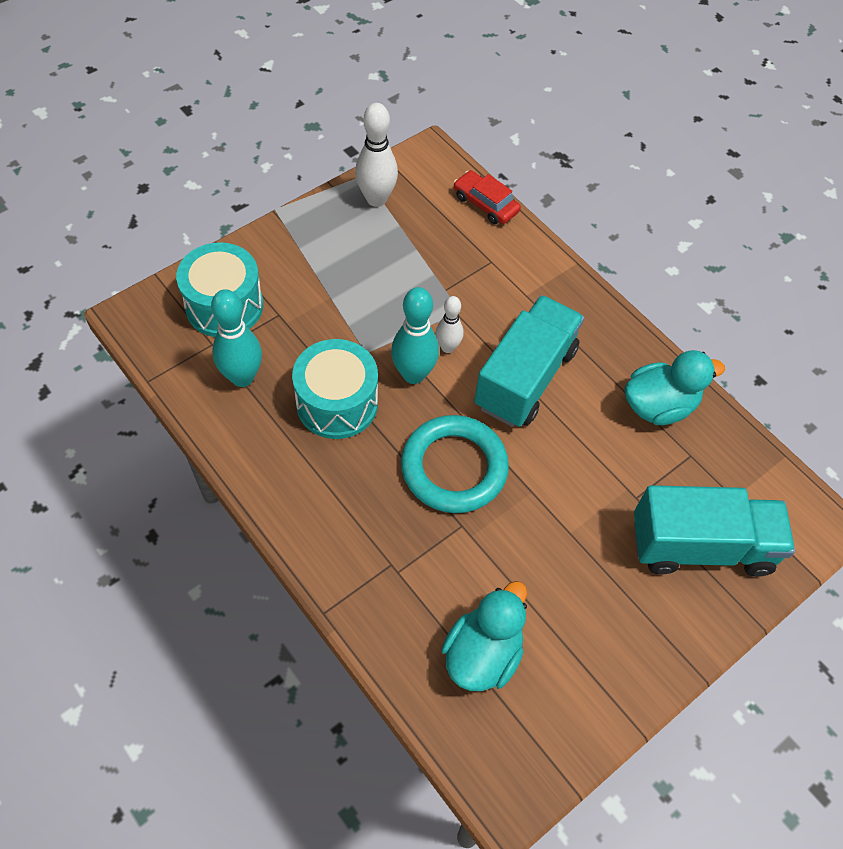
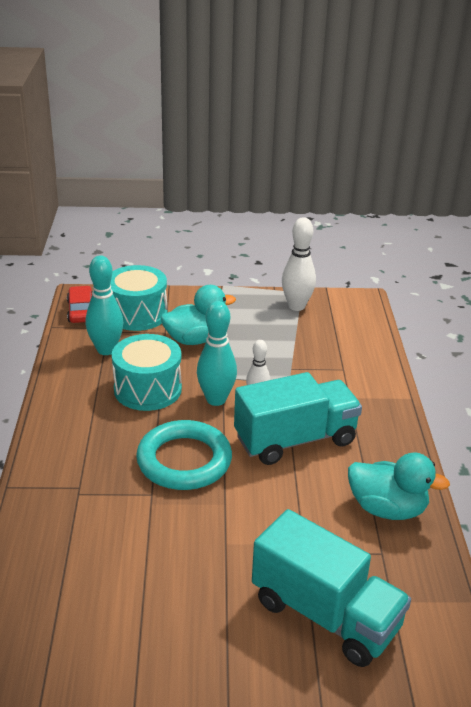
camera: 40 degrees right, 25 degrees down
turquoise duck [441,581,527,691] -> turquoise duck moved to [161,285,236,345]
red car [454,170,521,224] -> red car moved to [67,286,92,323]

